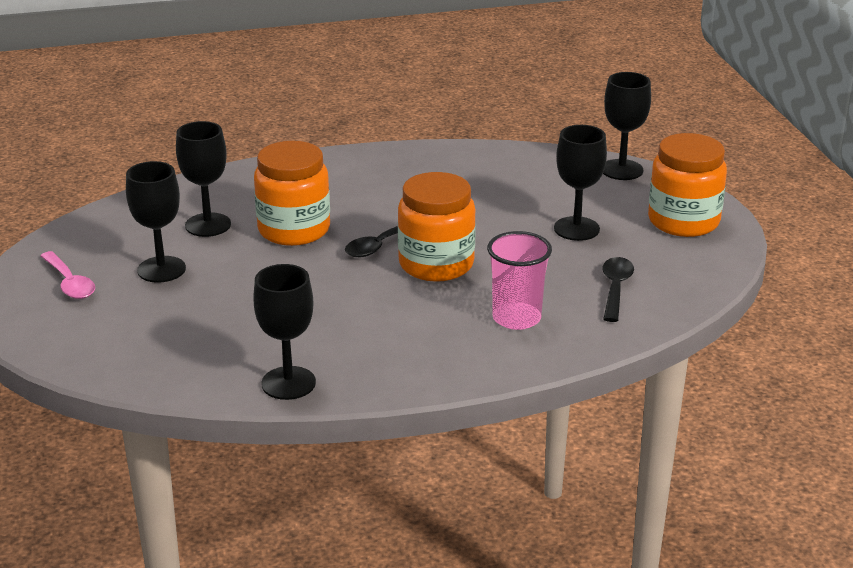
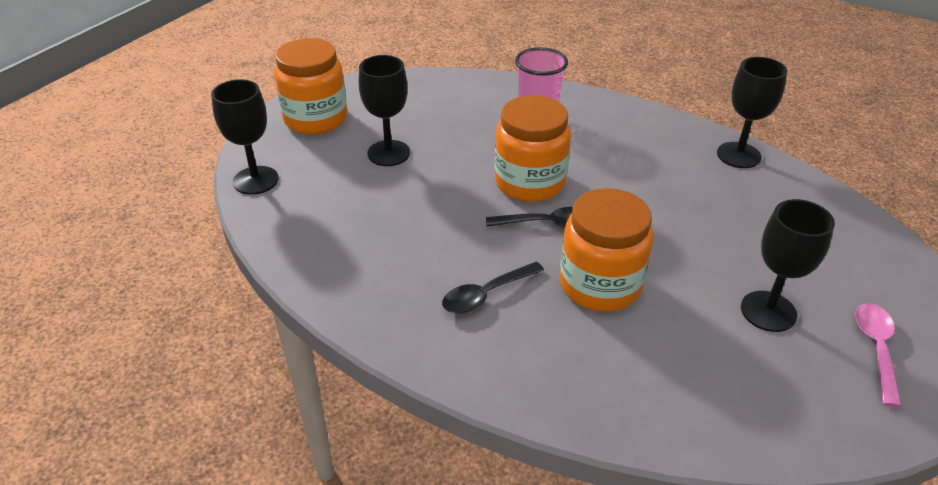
camera: 135 degrees left, 10 degrees up
black goblet [176,121,231,237] -> none
black spoon [602,257,634,322] -> black spoon moved to [442,262,544,313]

